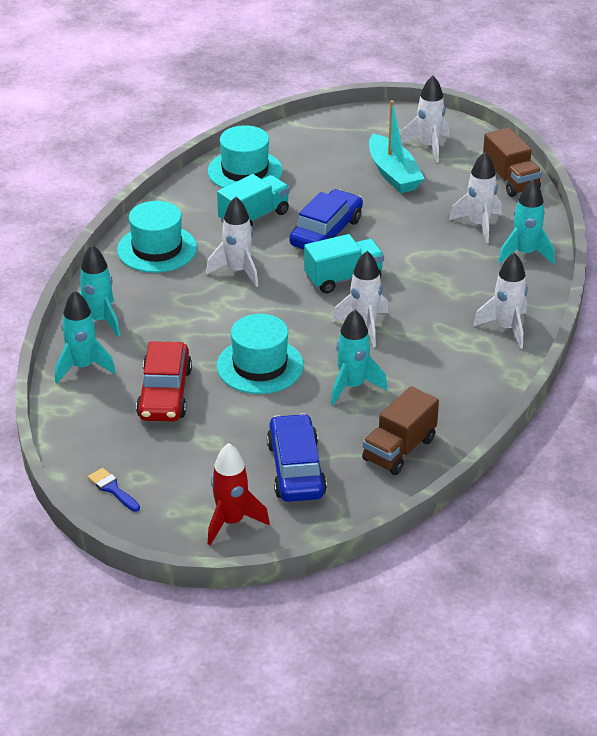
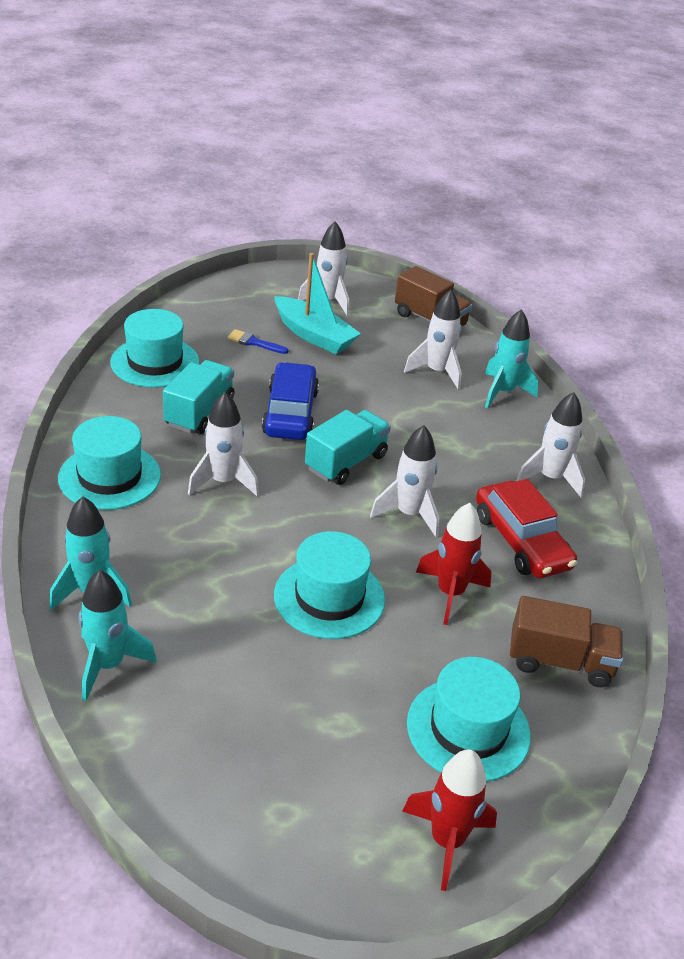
camera: 30 degrees left, 0 degrees up
blue brush [88,468,140,512] -> blue brush moved to [227,329,288,354]
red car [136,341,192,421] -> red car moved to [476,479,577,578]
blue car [267,413,327,502] -> turquoise hat [407,657,531,782]
turquoise rocket [331,310,388,405] -> red rocket [416,503,491,625]
brown truck [362,386,439,475] -> brown truck turned 90 degrees counterclockwise [510,596,623,687]

